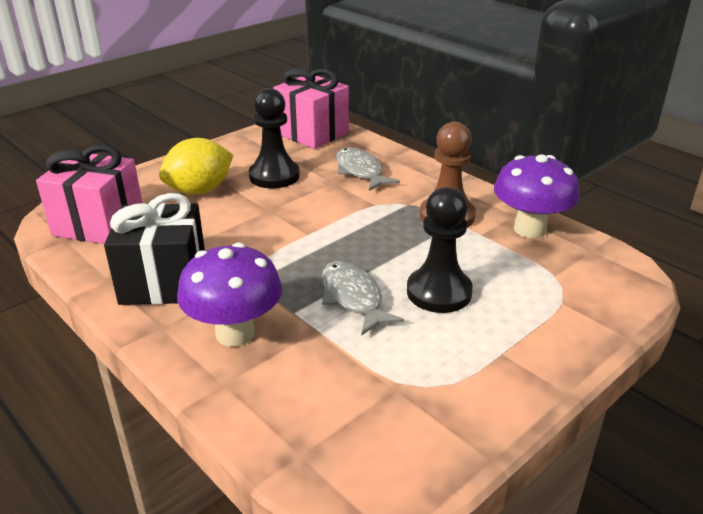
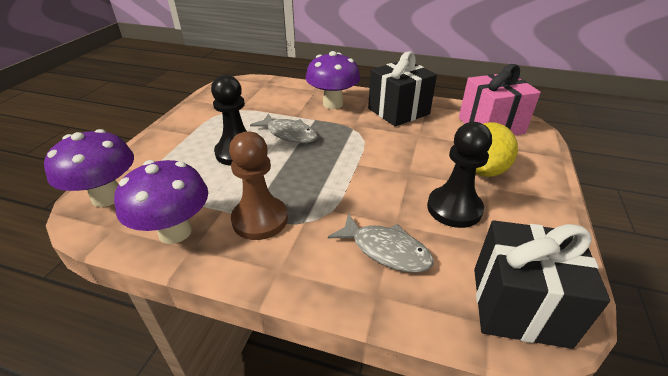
camera: 150 degrees right, 5 degrees up
pink gift [273,68,349,149] -> black gift [474,220,610,349]
none -> purple mushroom [44,129,134,207]

